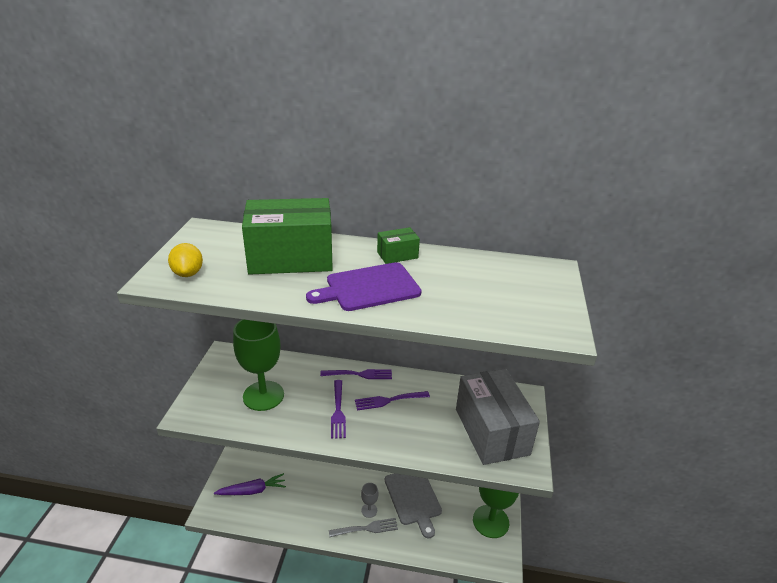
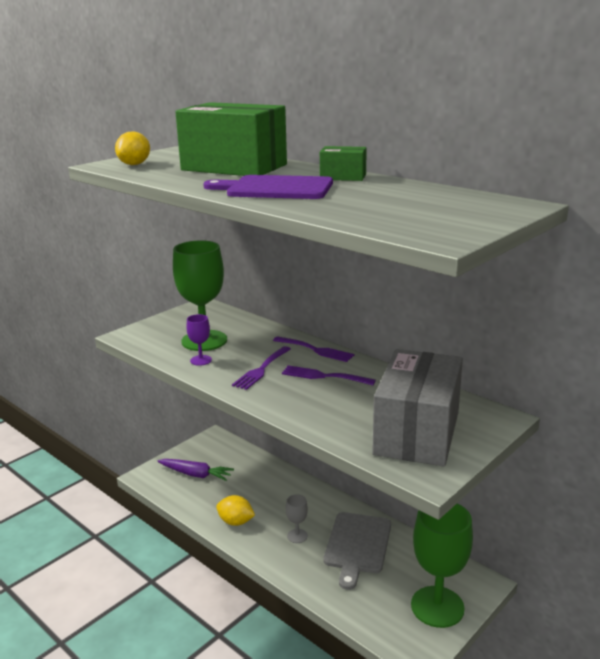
camera: 35 degrees right, 10 degrees down
grey fork [329,518,398,537] -> none
none -> purple goblet [186,314,212,366]
none -> yellow lemon [216,495,255,526]

